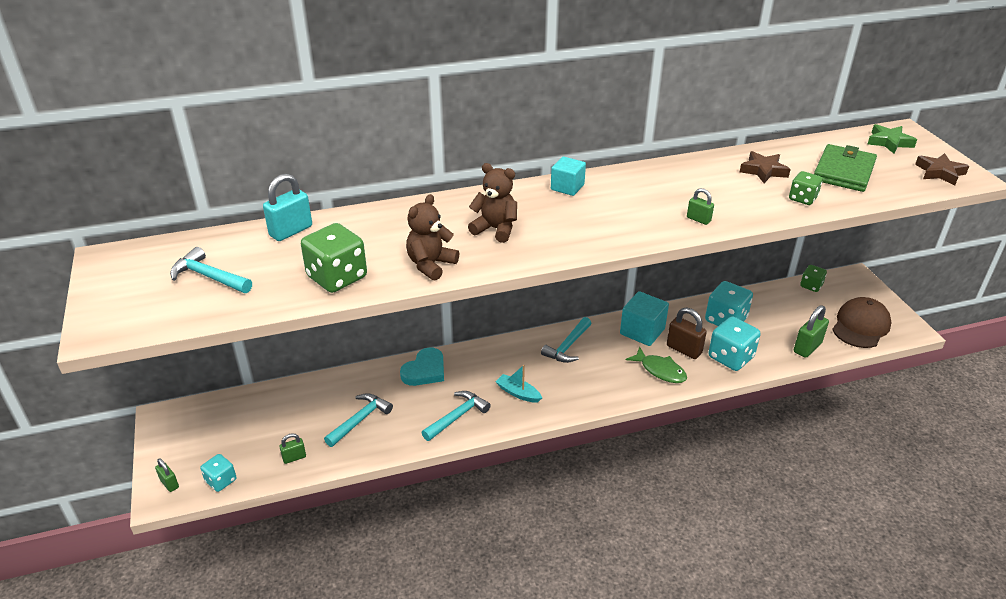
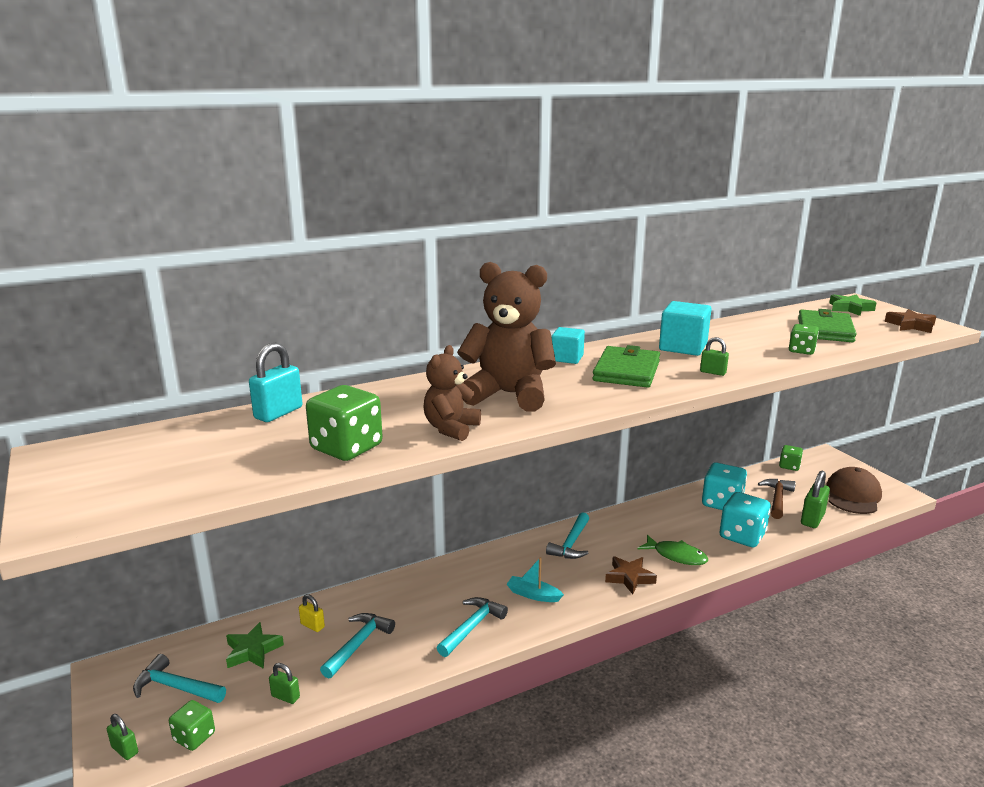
camera: 10 degrees left, 15 degrees down
turquoise hammer [170,247,252,293] -> turquoise hammer moved to [133,654,226,703]
turquoise dice [200,454,236,492] -> green dice [169,700,215,751]
green padlock [279,433,306,464] -> green padlock turned 60 degrees clockwise [269,663,300,704]
turquoise heart [400,348,444,386] -> none
brown teddy bear [468,163,517,243] -> brown teddy bear [457,262,556,412], size x1.73
turquoise cube [620,291,669,346] -> turquoise cube moved to [659,301,711,356]
brown padlock [667,308,707,359] -> none
brown star [740,151,791,183] -> brown star moved to [605,556,657,594]
none -> green star [226,622,284,669]
none -> yellow padlock [299,594,325,632]
none -> green wallet [592,345,660,388]
none -> brown hammer [758,479,796,519]

